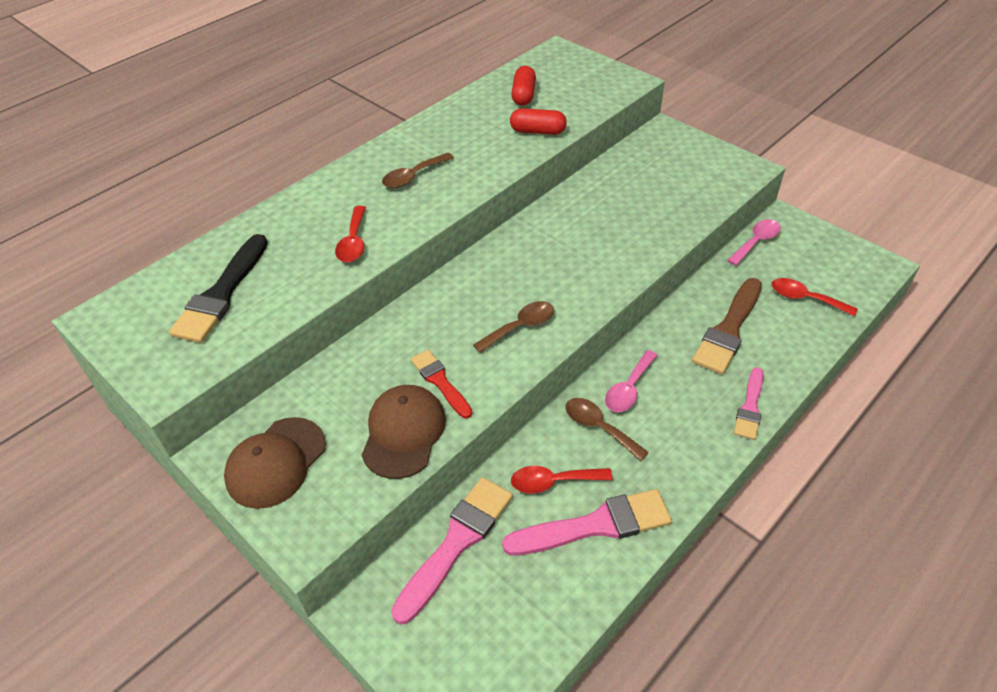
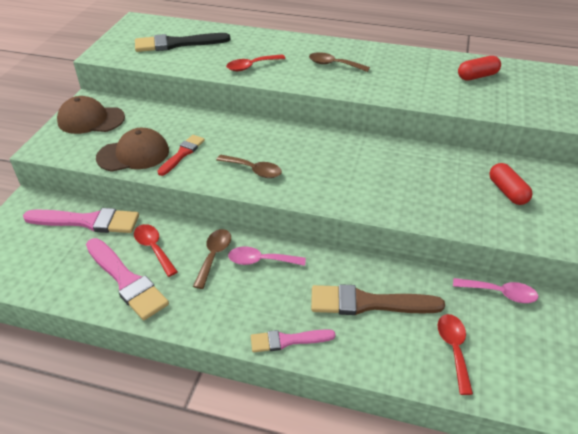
camera: 60 degrees right, 5 degrees down
red capsule [510,108,567,135] -> red capsule moved to [489,163,533,205]

